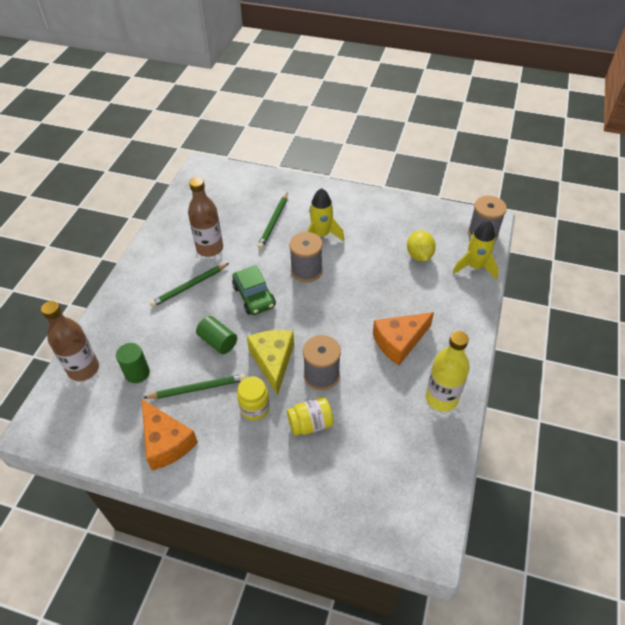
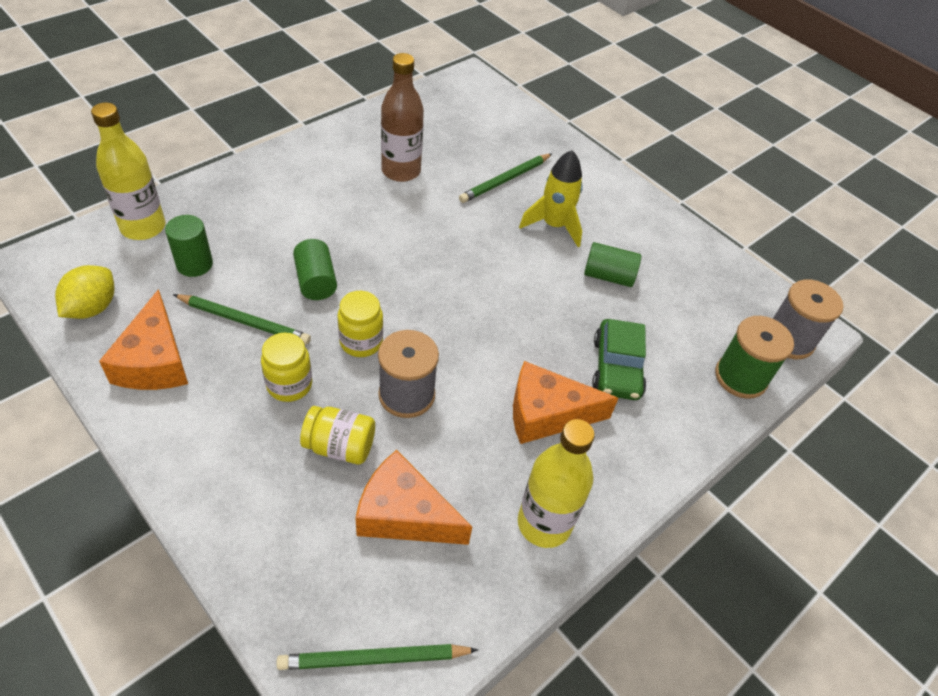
camera: 25 degrees right, 0 degrees up
brown bottle [41,301,99,381] -> yellow bottle [91,102,165,240]
green pencil [150,263,229,307] -> green pencil moved to [276,644,478,670]
green car [232,265,276,315] -> green car moved to [592,319,646,400]
yellow cheese [247,330,294,396] -> yellow jar [337,291,383,357]
grey spool [289,232,323,282] -> none
yellow lemon [407,230,436,261] -> yellow lemon moved to [55,265,114,319]
yellow rocket [453,220,499,279] -> green spool [715,316,794,399]
none -> orange cheese [355,450,472,545]
none -> green cylinder [584,242,641,287]

